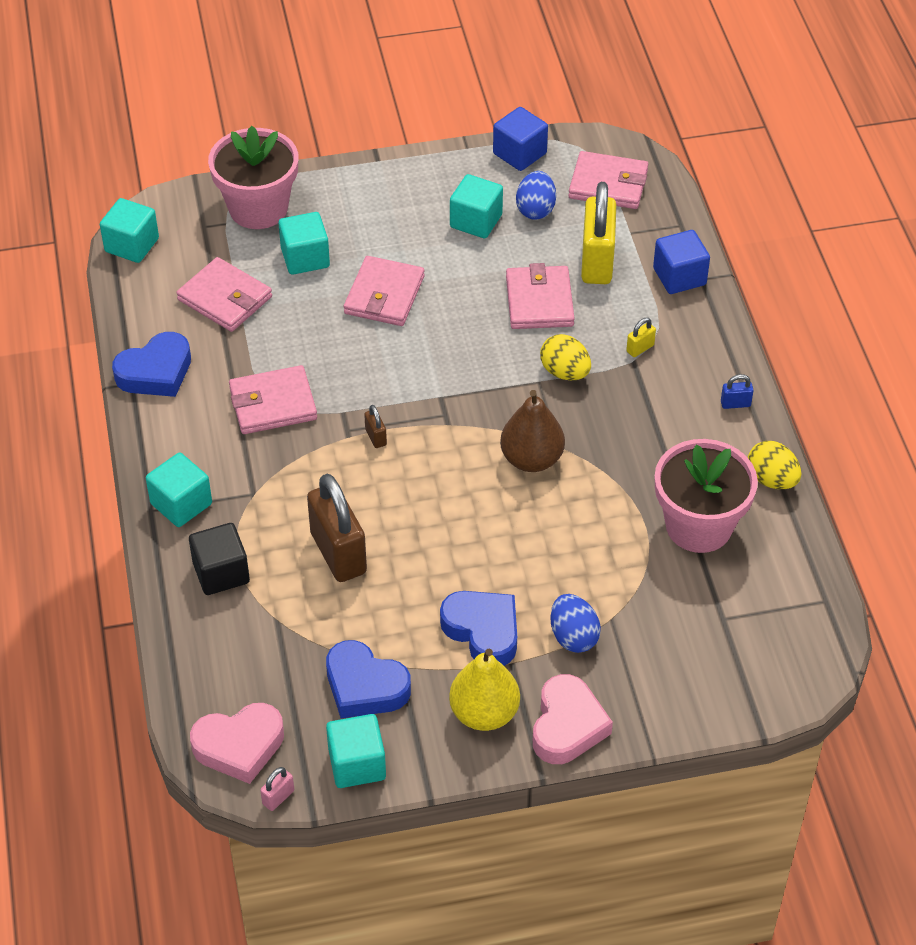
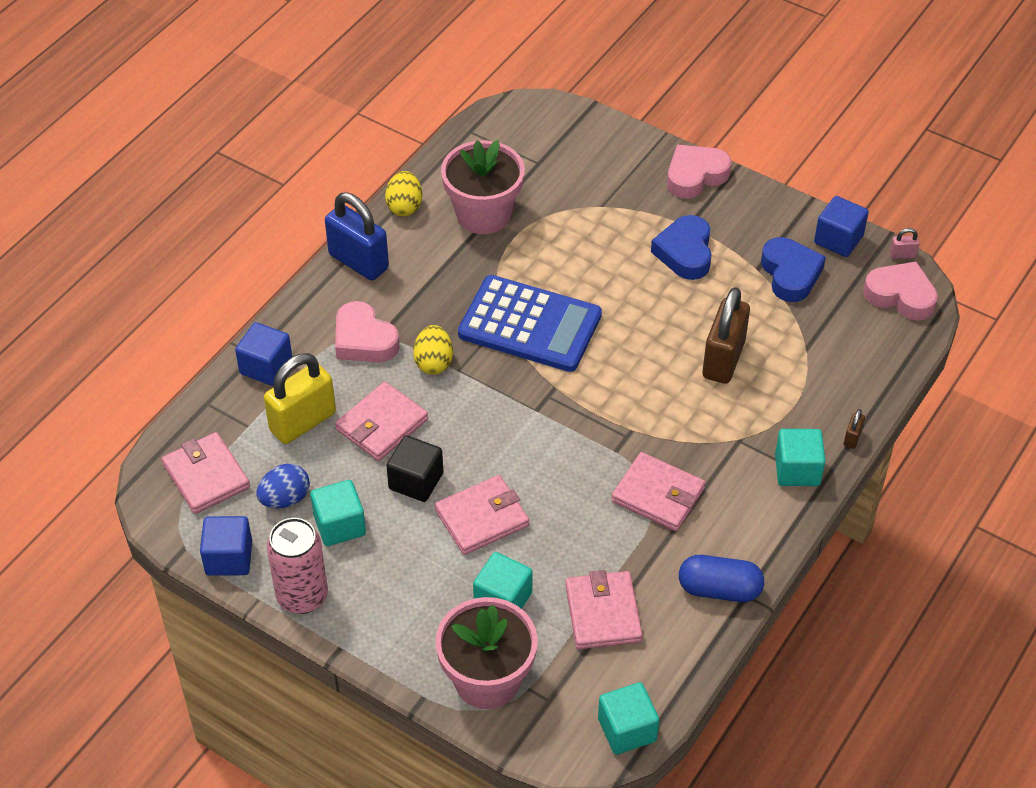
camera: 135 degrees left, 0 degrees up
blue heart [112,332,191,397] -> blue capsule [679,555,764,602]
black cube [189,523,250,595] -> black cube moved to [387,435,443,502]
turquoise cube [326,714,386,788] -> blue cube [814,196,869,257]
brown padlock [364,405,387,448] -> brown padlock moved to [844,409,865,449]
yellow pear [449,648,520,731] -> none
brown pear [500,390,565,472] -> blue calculator [458,275,602,372]
blue egg [550,594,601,653] -> none
yellow padlock [626,318,656,357] -> pink heart [335,301,400,362]
blue padlock [721,374,754,409] -> blue padlock [325,193,389,280], size x2.42
none -> pink can [267,518,328,614]

